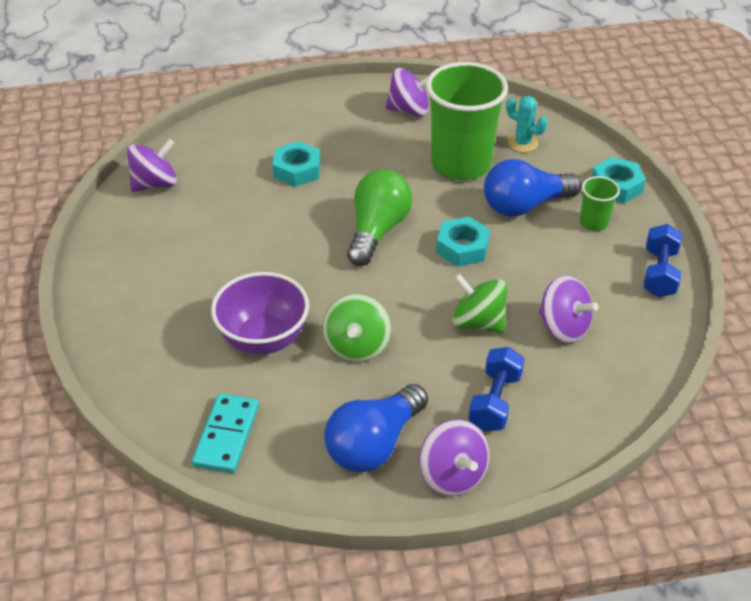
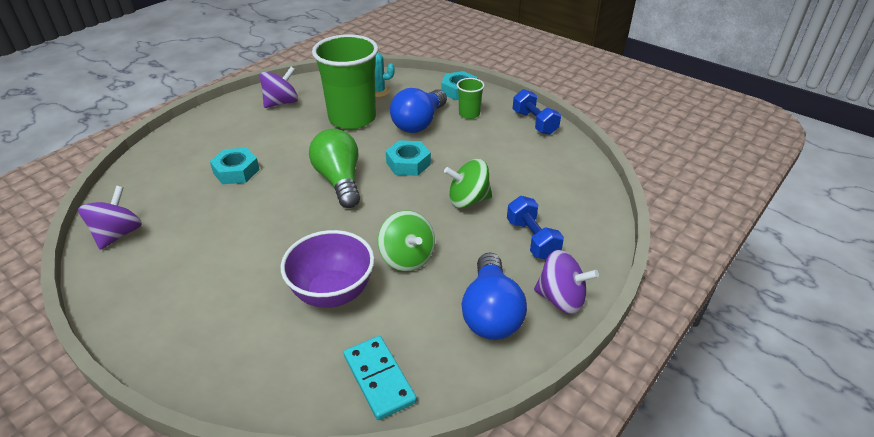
camera: 40 degrees left, 5 degrees down
purple spinning top [539,275,598,343] -> none

